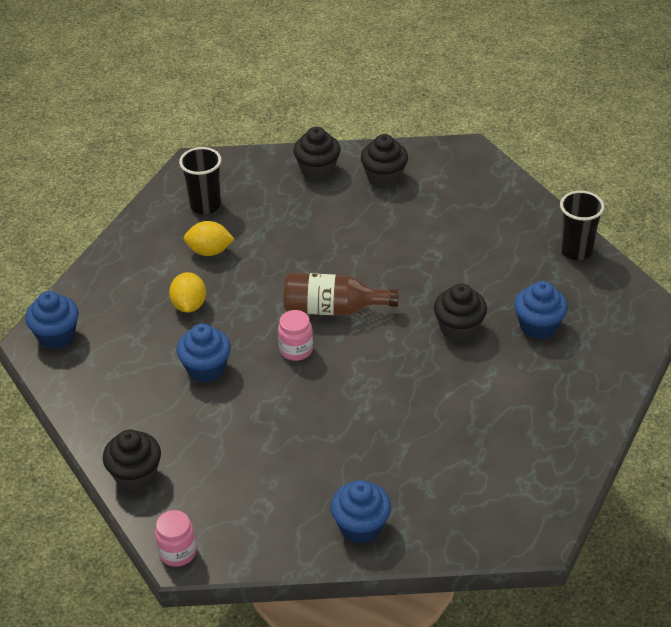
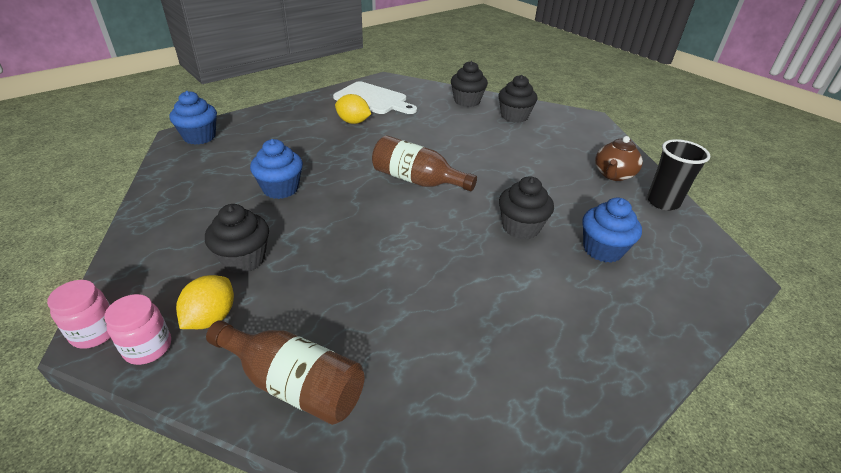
camera: 20 degrees right, 5 degrees down
black cupcake [103,429,161,491] -> black cupcake moved to [205,204,269,273]
yellow lemon [169,272,206,313] -> yellow lemon moved to [176,275,234,329]
black cup [179,147,221,214] -> white cutting board [333,81,417,114]
pink jar [278,310,313,361] -> pink jar moved to [104,294,171,365]
blue cupcake [331,480,391,544] -> brown bottle [206,320,365,425]
none -> brown teapot [595,136,643,181]

